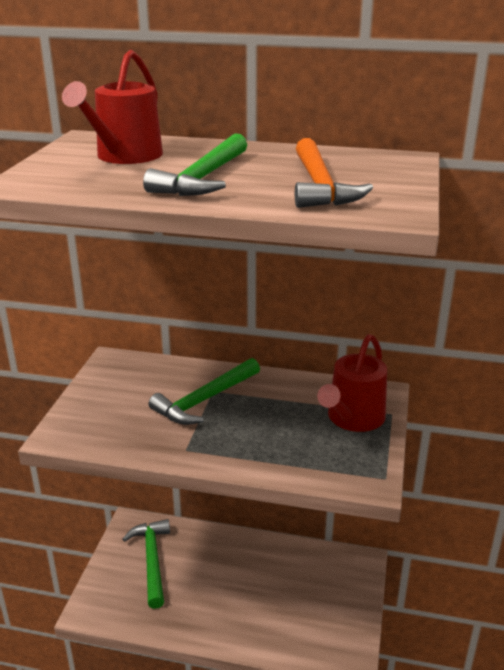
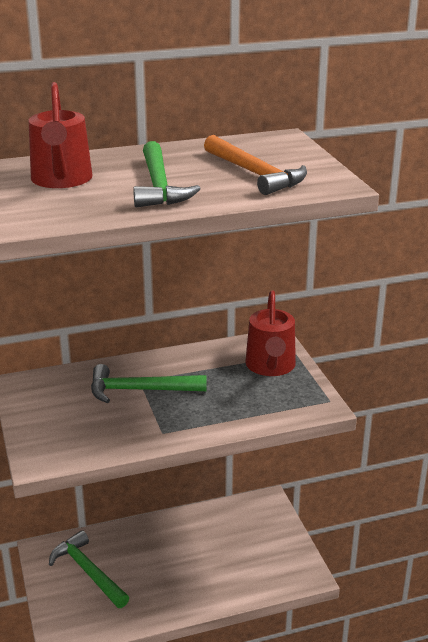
camera: 30 degrees left, 0 degrees up
green hammer [149,358,260,425] -> green hammer turned 75 degrees clockwise [91,364,207,403]

